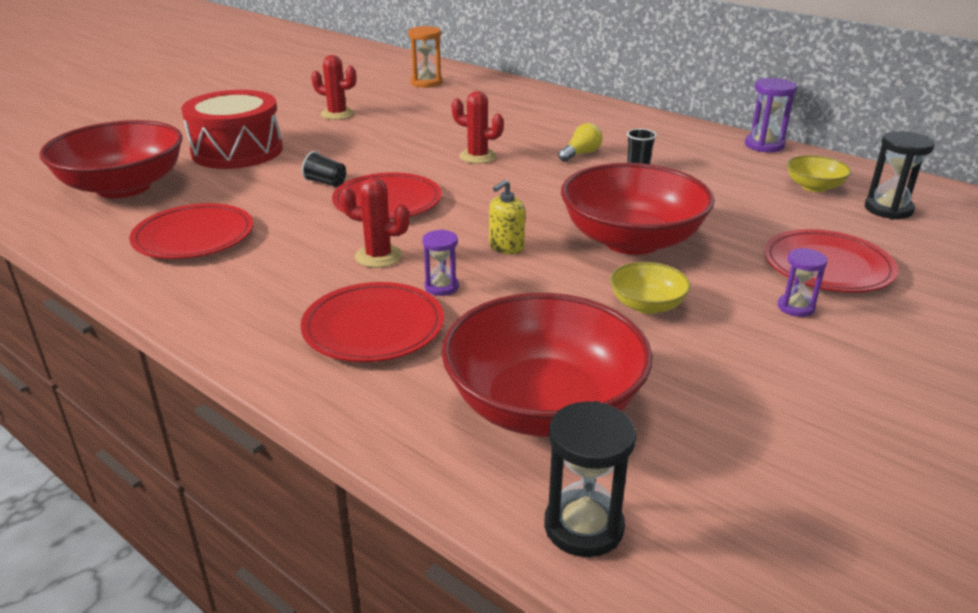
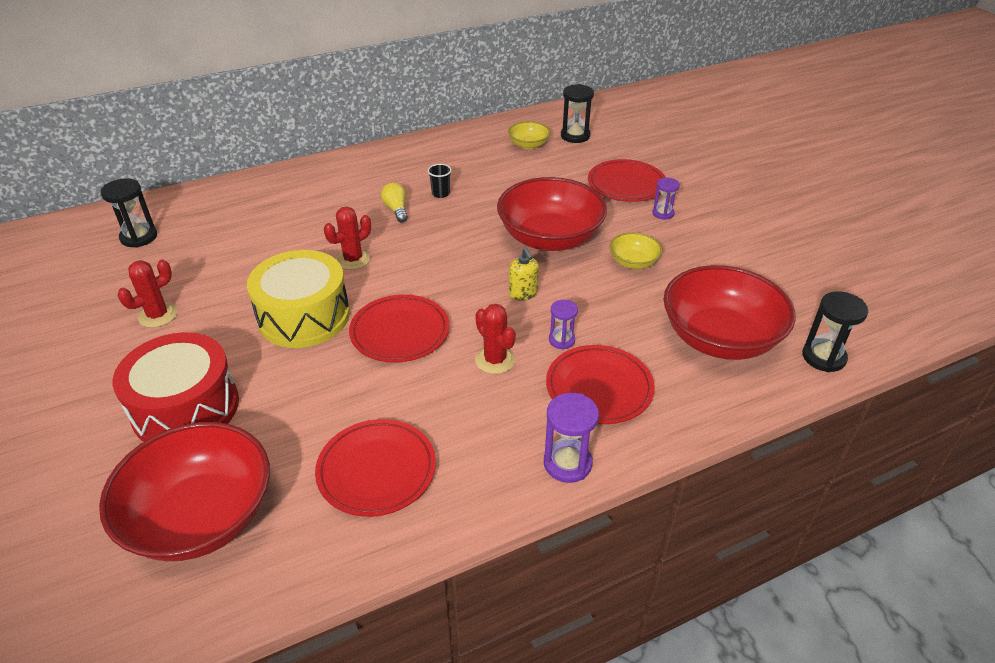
camera: 65 degrees left, 10 degrees up
black cup [302,151,346,187] -> none
red cactus [340,177,410,268] -> red cactus turned 75 degrees counterclockwise [475,304,516,374]
orange hourglass [408,26,443,88] -> black hourglass [101,178,157,248]
purple hourglass [745,78,797,152] -> purple hourglass moved to [544,393,599,483]
none -> yellow drum [247,250,350,348]

